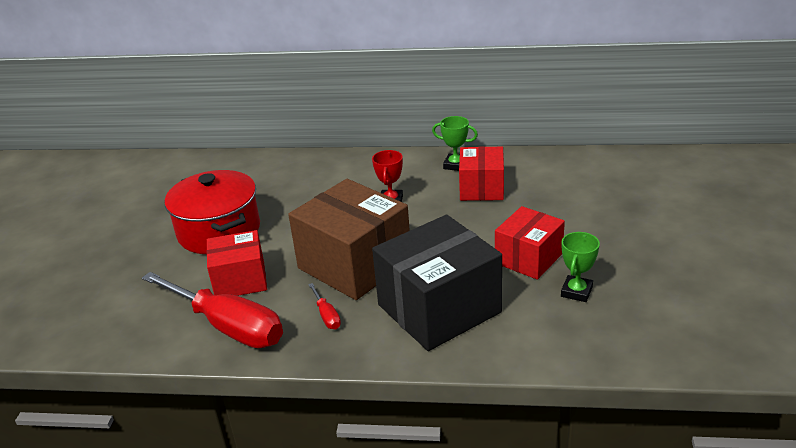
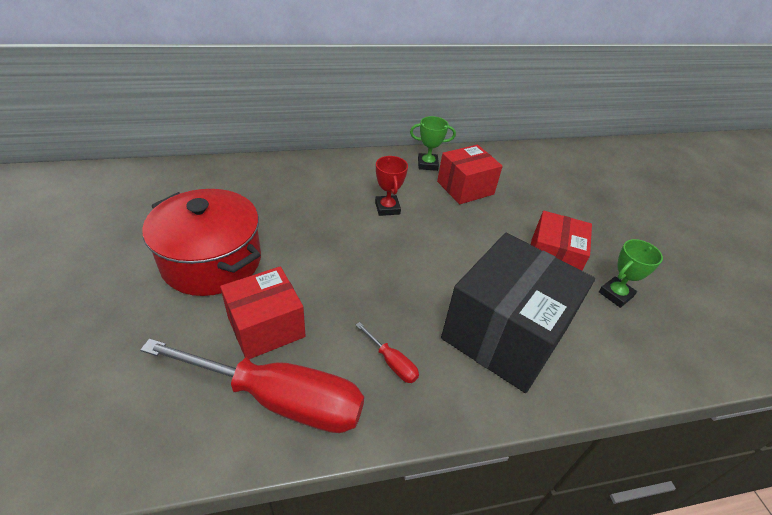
camera: 25 degrees left, 10 degrees up
brown box [288,179,410,300] -> none
red box [459,147,504,201] -> red box turned 75 degrees clockwise [437,145,503,204]
green trophy [561,232,600,302] -> green trophy turned 45 degrees clockwise [599,239,663,308]

